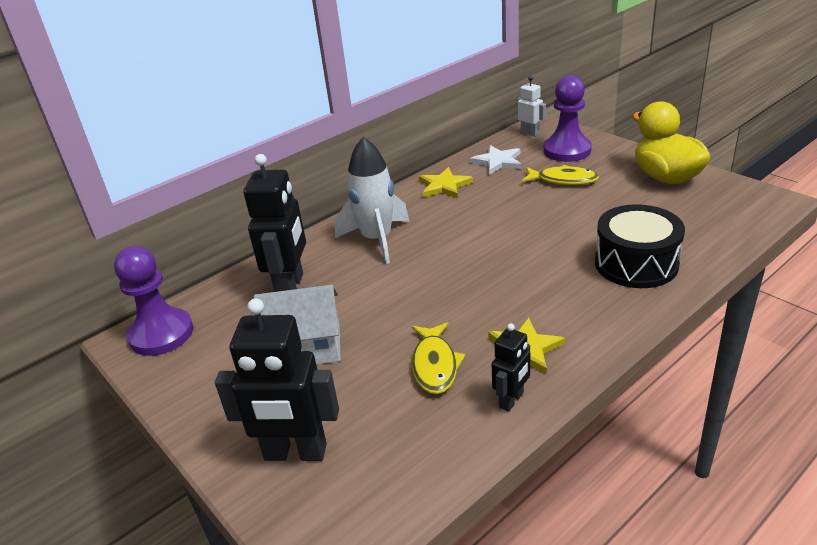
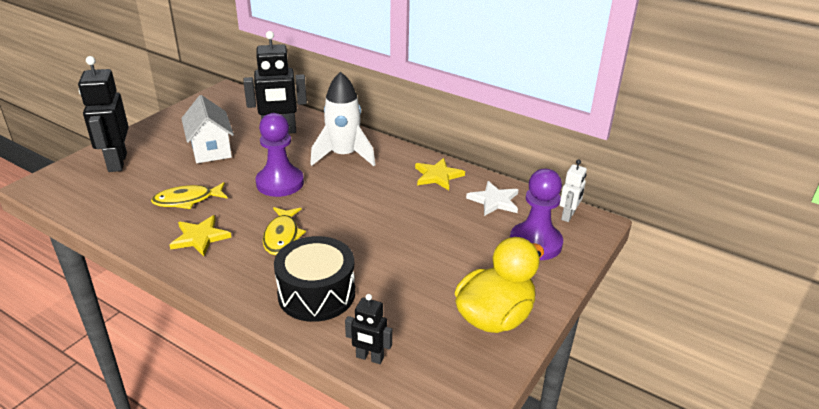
camera: 70 degrees right, 0 degrees up
purple pawn [114,246,193,356] -> purple pawn moved to [255,113,304,197]
black robot [492,323,530,412] -> black robot moved to [345,294,392,364]
yellow fish [522,165,599,185] -> yellow fish moved to [263,207,306,255]

